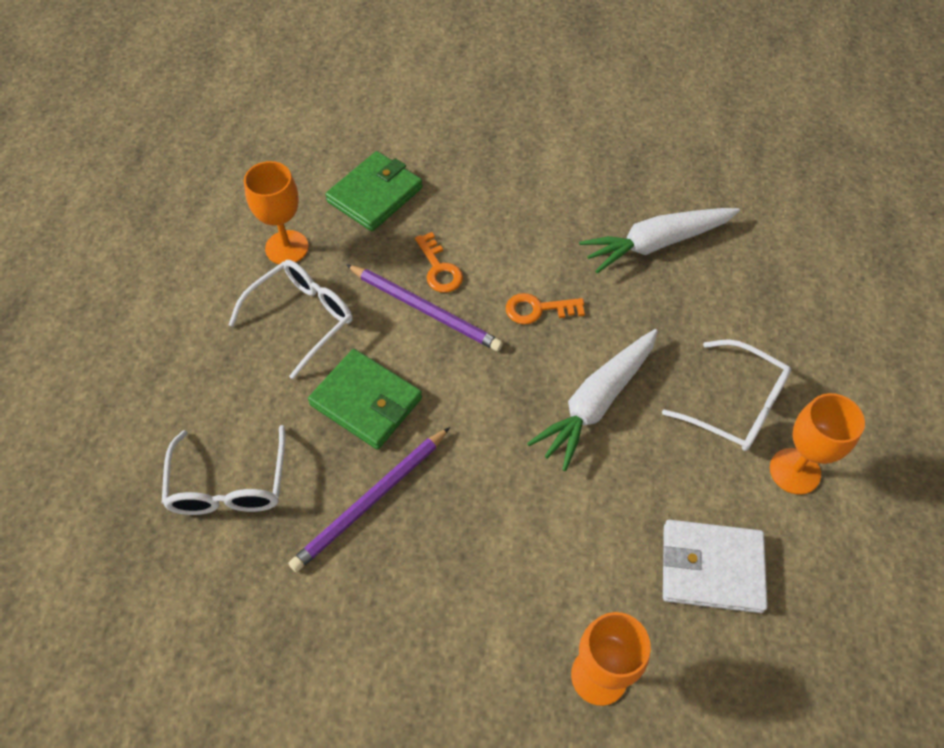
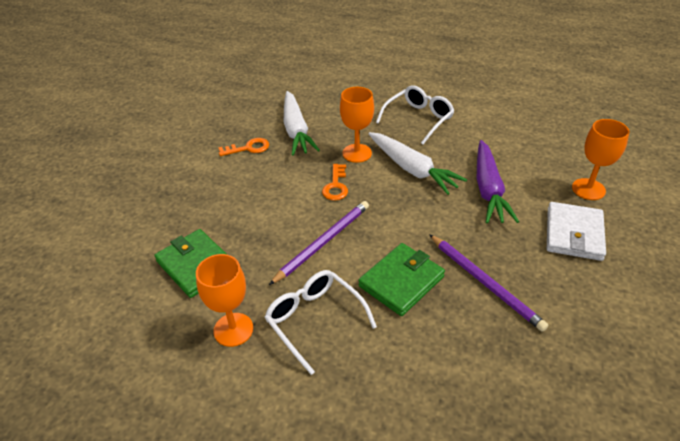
camera: 80 degrees left, 15 degrees down
white glasses [161,425,285,515] -> none
orange key [415,232,463,293] -> orange key moved to [218,138,269,156]
white wallet [663,520,768,613] -> white wallet moved to [547,202,606,261]
orange goblet [770,393,865,495] -> orange goblet moved to [340,87,374,163]
none -> purple carrot [477,140,519,223]

